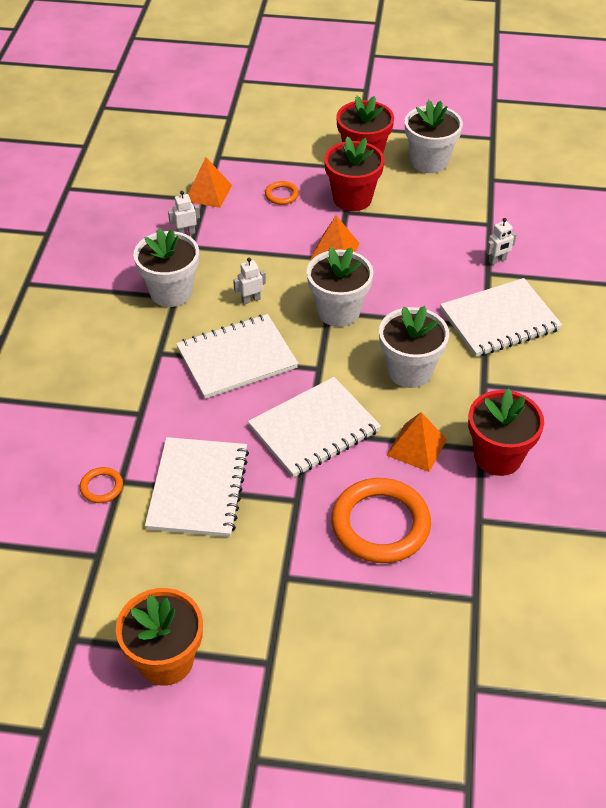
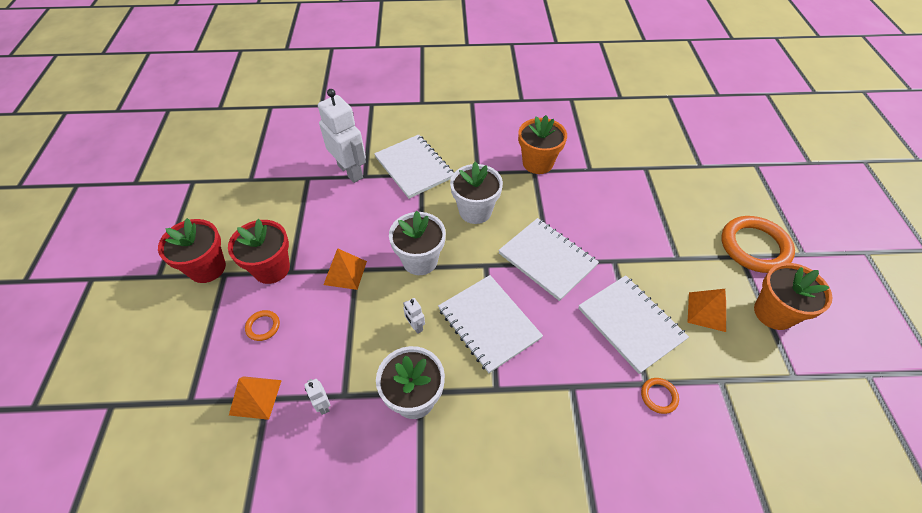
camera: 100 degrees left, 5 degrees up
white notebook [145,437,249,537] -> white notebook turned 60 degrees clockwise [578,275,689,374]
orange ring [331,478,431,563] -> orange ring moved to [721,216,795,273]
orange pyramid [386,412,447,472] -> orange pyramid moved to [687,289,726,332]
white flower pot [405,100,463,173] -> none
red flower pot [468,388,544,476] -> orange flower pot [518,115,567,174]
white robot [486,218,517,265] -> white robot [318,89,366,183], size x2.38

